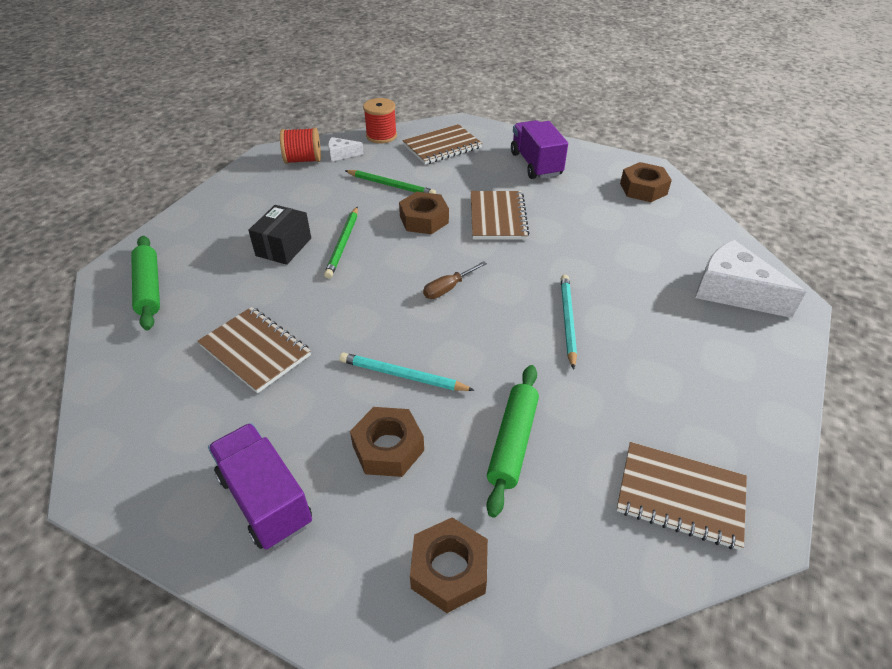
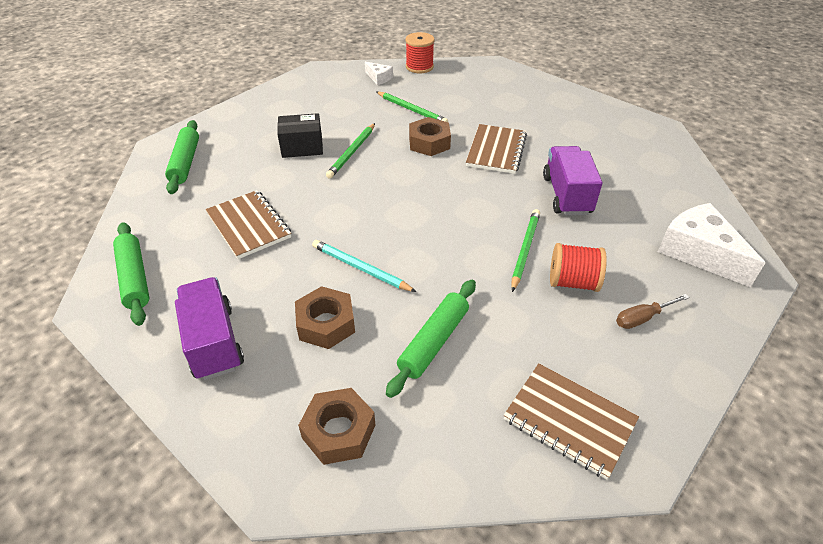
camera: 15 degrees right, 0 degrees up
black box [248,205,311,265] -> black box turned 45 degrees clockwise [277,113,323,158]
red spool [280,127,321,164] -> red spool moved to [550,243,607,292]
white cheese [328,137,364,162] -> white cheese turned 150 degrees counterclockwise [365,62,393,85]
brown notebook [402,124,482,165] -> none
brown screwdriver [423,261,487,299] -> brown screwdriver moved to [616,294,690,329]
purple truck [511,120,568,179] -> purple truck moved to [543,146,602,215]
turquoise pencil [561,275,577,370] -> green pencil [512,209,540,292]
brown nut [620,162,672,202] -> none
none -> green rolling pin [113,222,149,326]

